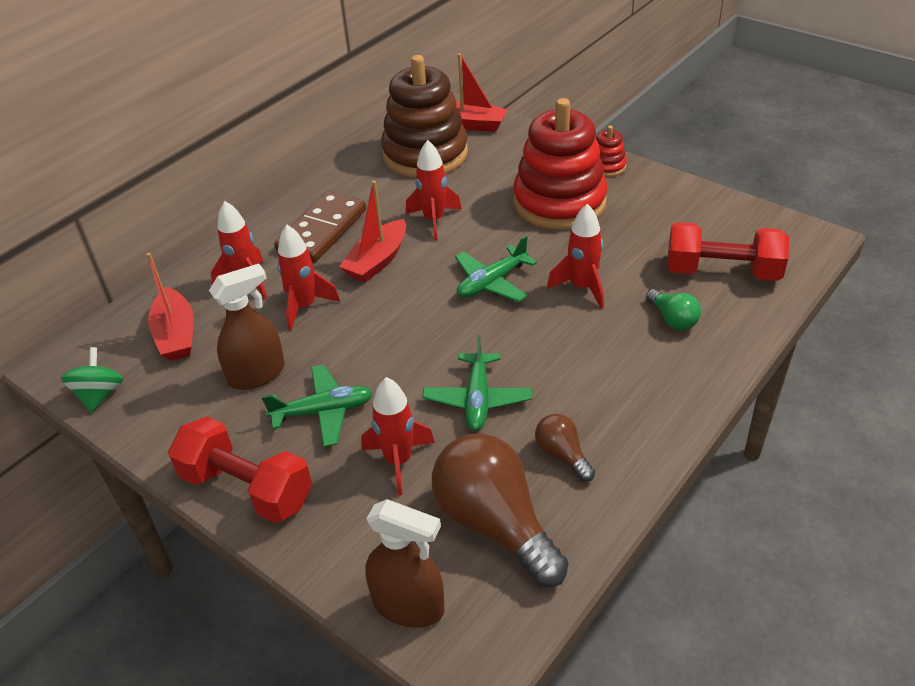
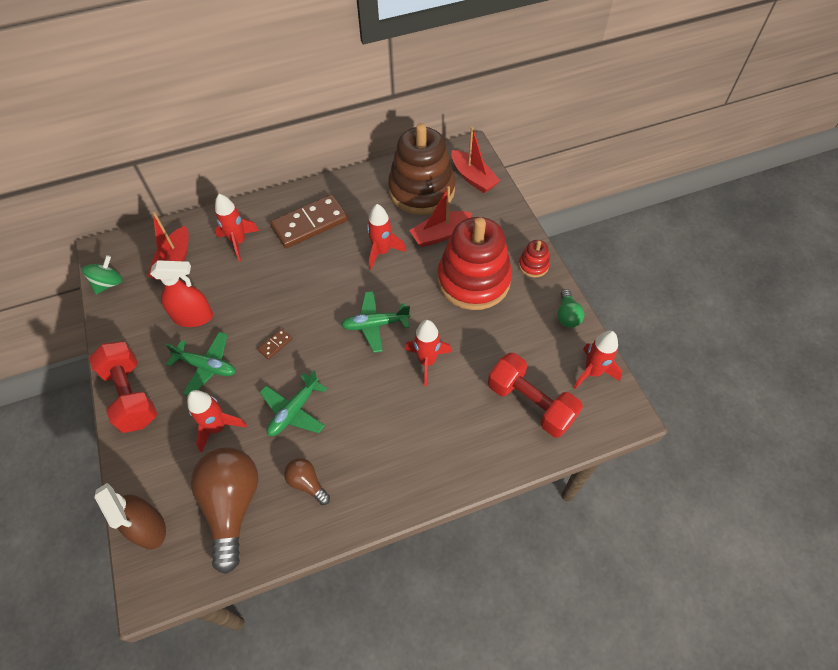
camera: 30 degrees right, 15 degrees up
brown spray bottle [209,264,285,390] -> red spray bottle [150,260,213,327]
red rocket [277,225,340,331] -> red rocket moved to [573,331,622,389]
red boat [339,181,406,283] -> red boat moved to [409,186,472,247]
brown light bulb [535,414,595,482] -> brown light bulb turned 45 degrees counterclockwise [284,458,330,505]
green light bulb [646,289,701,330] -> green light bulb moved to [557,289,585,328]
none -> brown domino [258,329,293,360]

